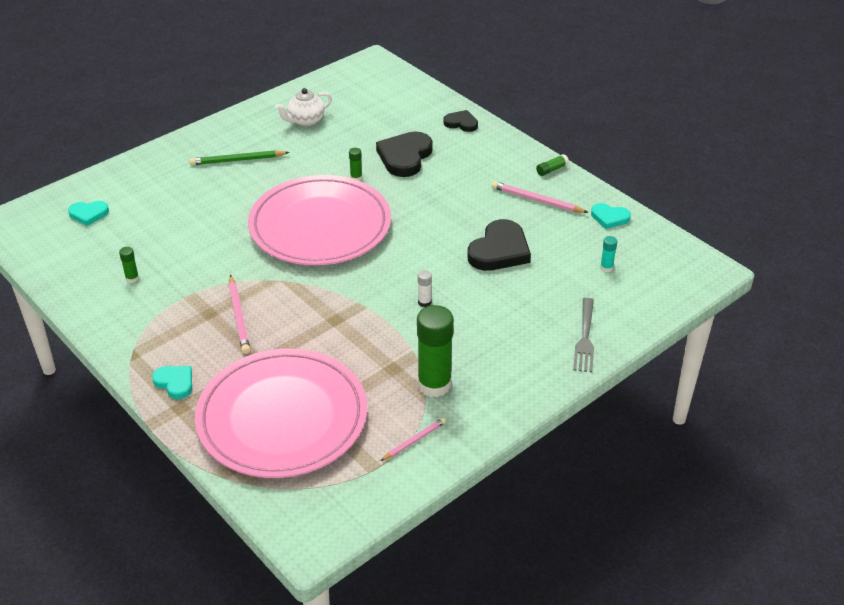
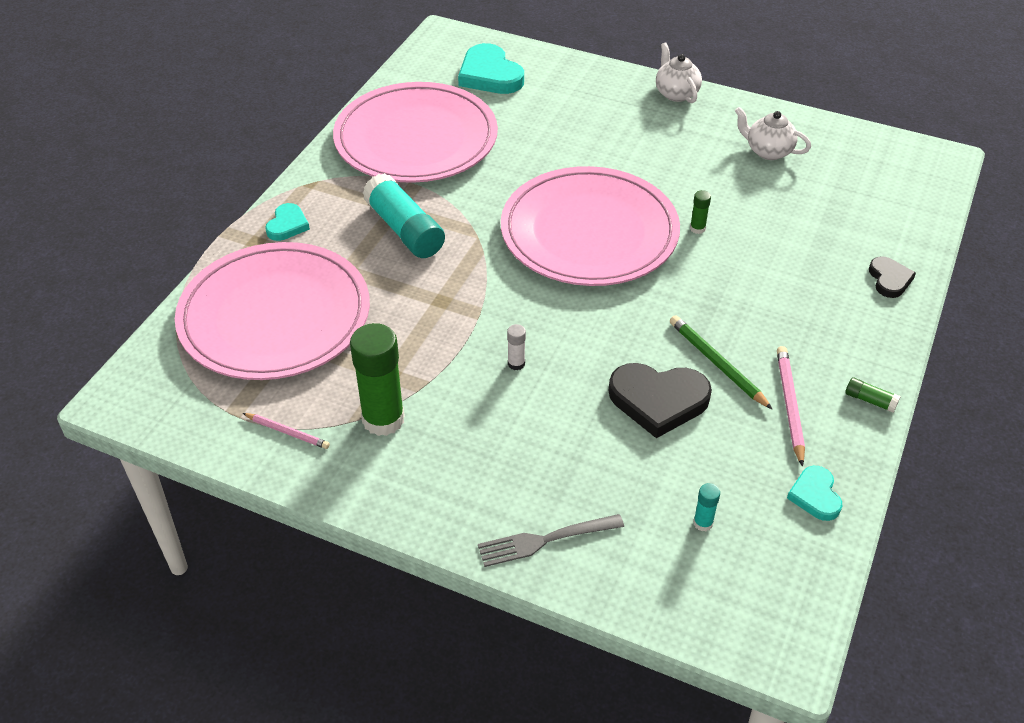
camera: 65 degrees right, 5 degrees up
turquoise heart [68,201,109,226] -> turquoise heart [458,43,524,94], size x1.78
green glue stick [119,247,139,283] -> pink plate [333,82,498,183]
green pencil [189,150,290,165] -> green pencil moved to [670,315,772,409]
pink pencil [229,275,250,354] -> turquoise glue stick [363,173,445,258]
black heart [376,131,433,177] -> none
none -> white teapot [656,43,702,103]

